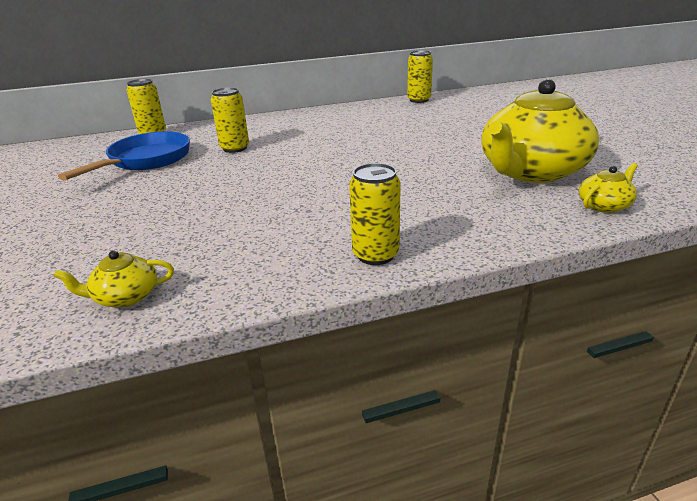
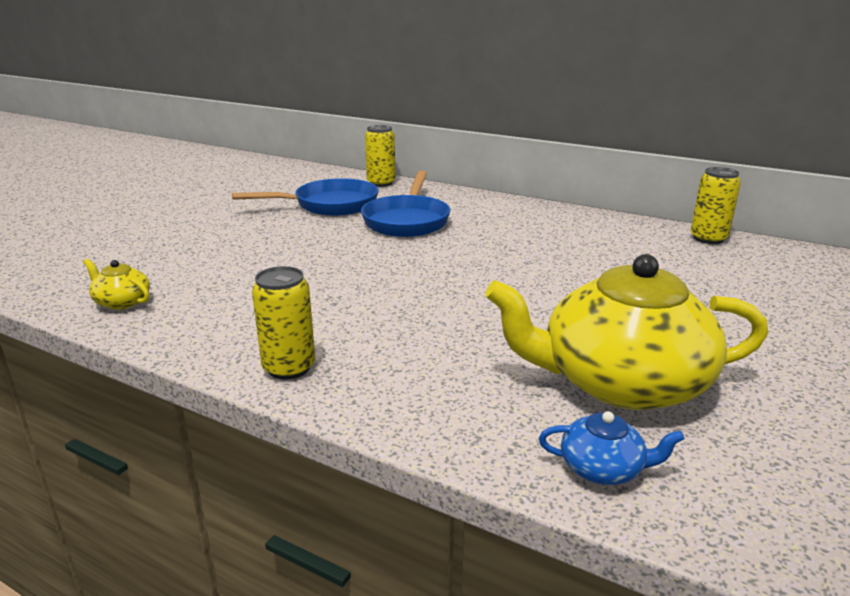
camera: 45 degrees right, 5 degrees down
yellow can [211,87,249,153] -> blue pan [361,171,450,237]
yellow teapot [579,163,638,213] -> blue teapot [539,411,685,485]

